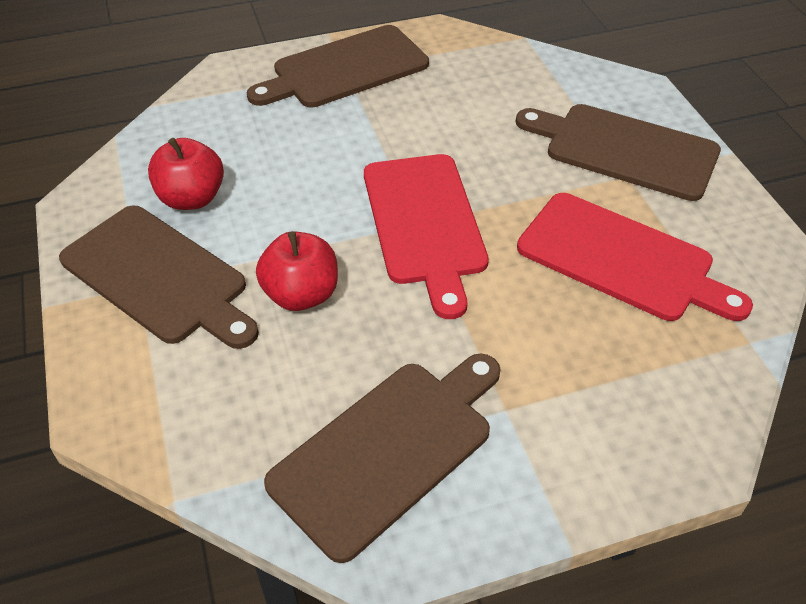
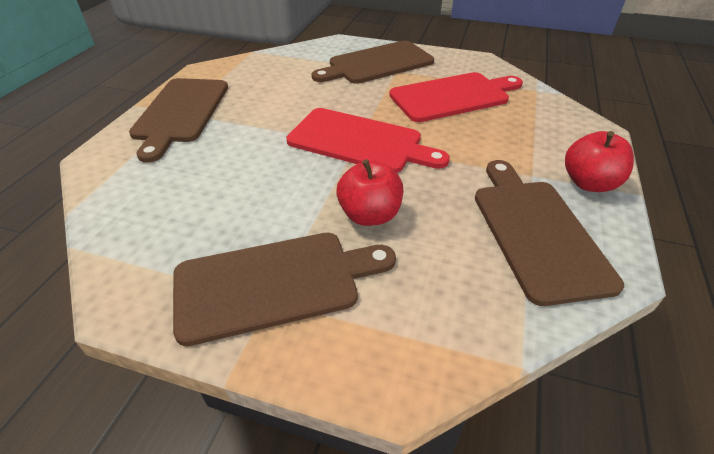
camera: 55 degrees left, 5 degrees down
red apple [148,138,224,210] -> red apple moved to [565,131,634,192]

